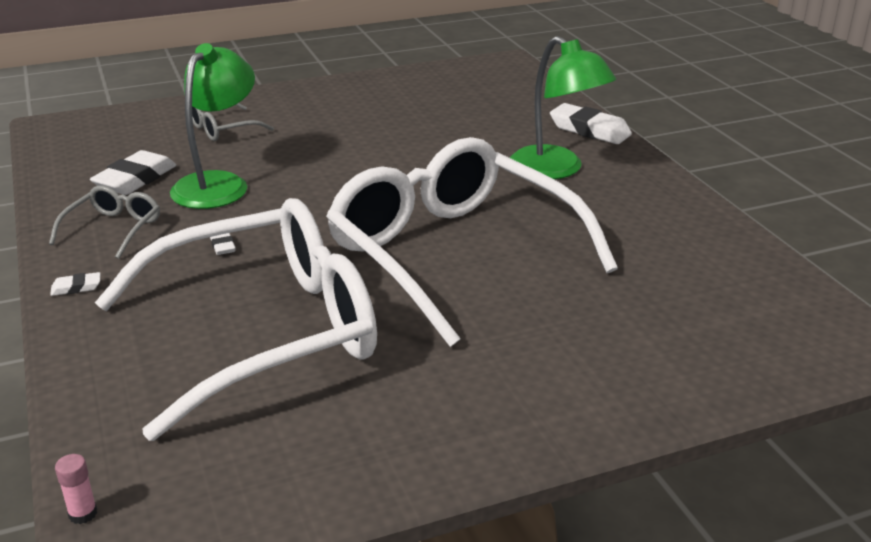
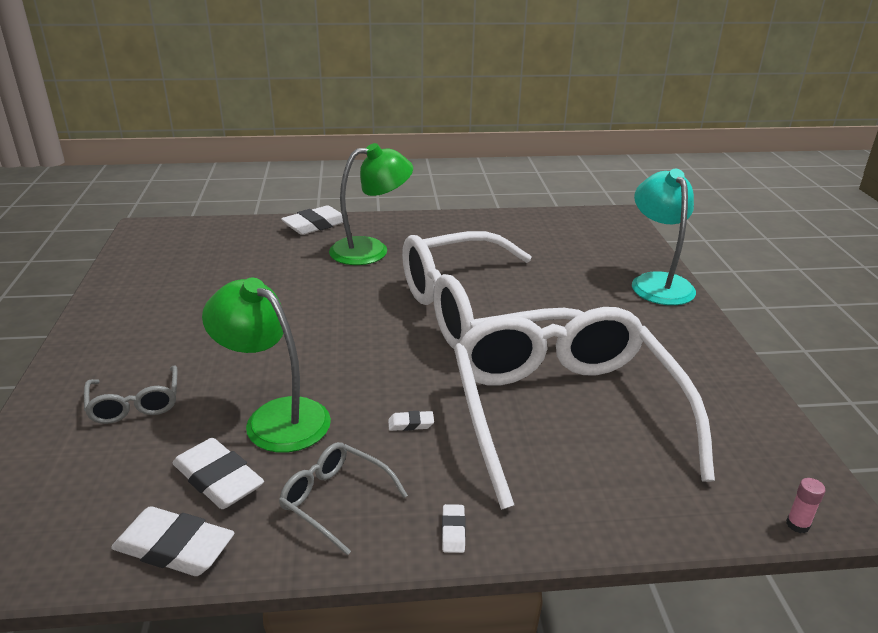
camera: 75 degrees left, 0 degrees up
none -> white eraser [111,506,234,576]
none -> turquoise lamp [632,169,696,305]

